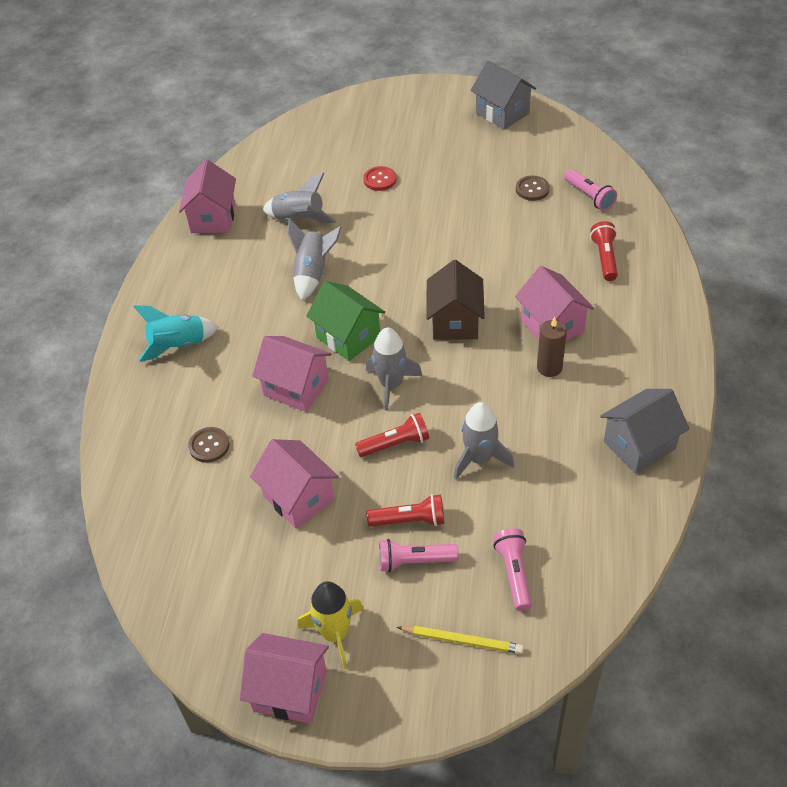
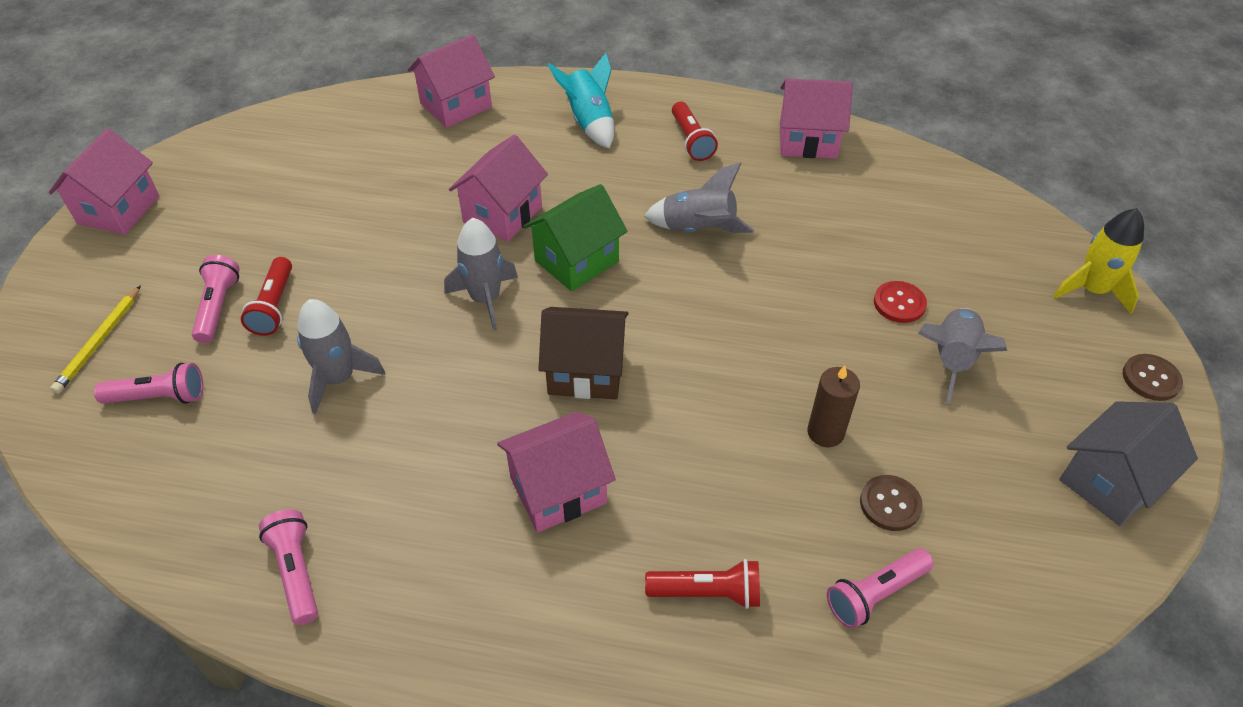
camera: 90 degrees right, 0 degrees up
brown button [188,427,230,463] -> brown button moved to [1123,354,1183,401]
pink house [250,439,339,529] -> pink house moved to [408,34,495,128]
grey rocket [263,173,337,223] -> grey rocket moved to [918,308,1007,404]
yellow rocket [298,581,364,669] -> yellow rocket moved to [1053,208,1144,314]
red flashlight [355,413,429,457] -> red flashlight moved to [672,102,718,161]
brown candle [537,317,567,377] -> brown candle moved to [807,366,860,447]
grey house [600,389,689,473] -> pink flashlight [259,509,318,625]

